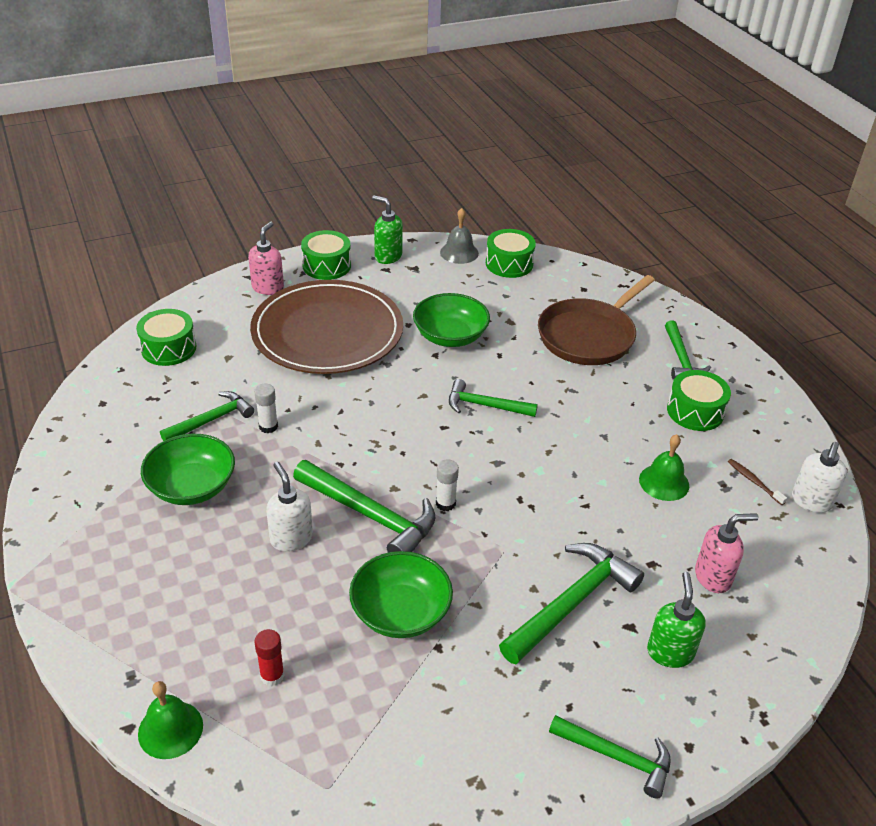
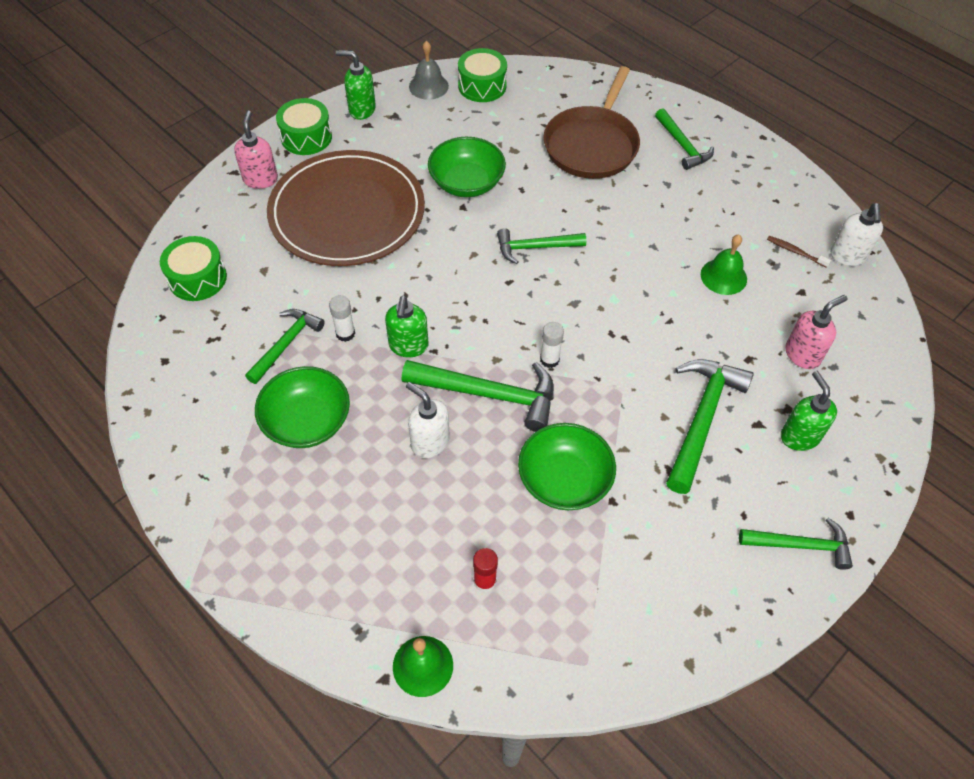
camera: 20 degrees left, 15 degrees up
green drum [667,370,731,431] -> none
none -> green soap dispenser [385,296,429,357]

